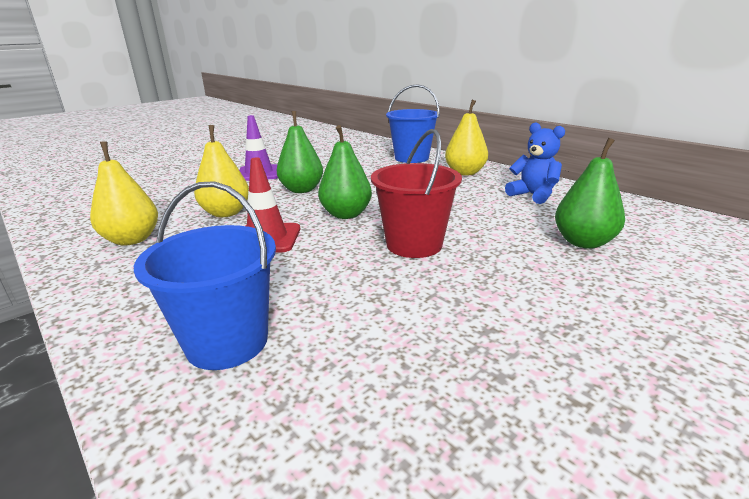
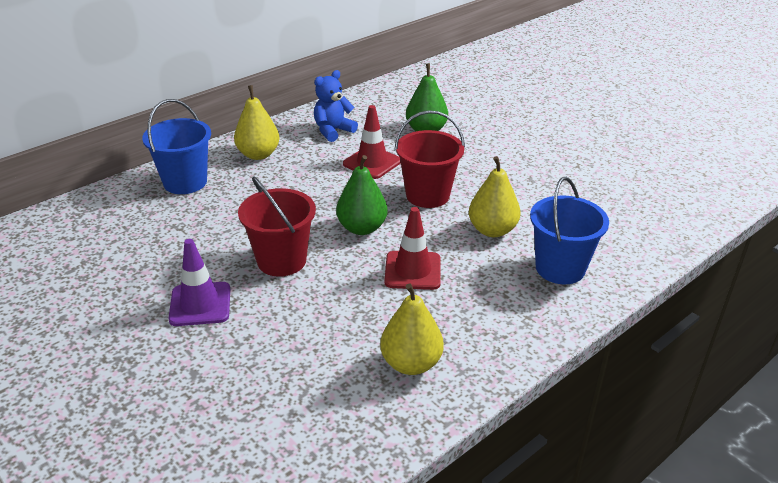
camera: 90 degrees left, 10 degrees up
yellow pear [194,125,249,217] -> yellow pear moved to [469,156,520,237]
green pear [277,111,323,193] -> red bucket [238,176,316,277]
none -> red traffic cone [343,105,401,179]

